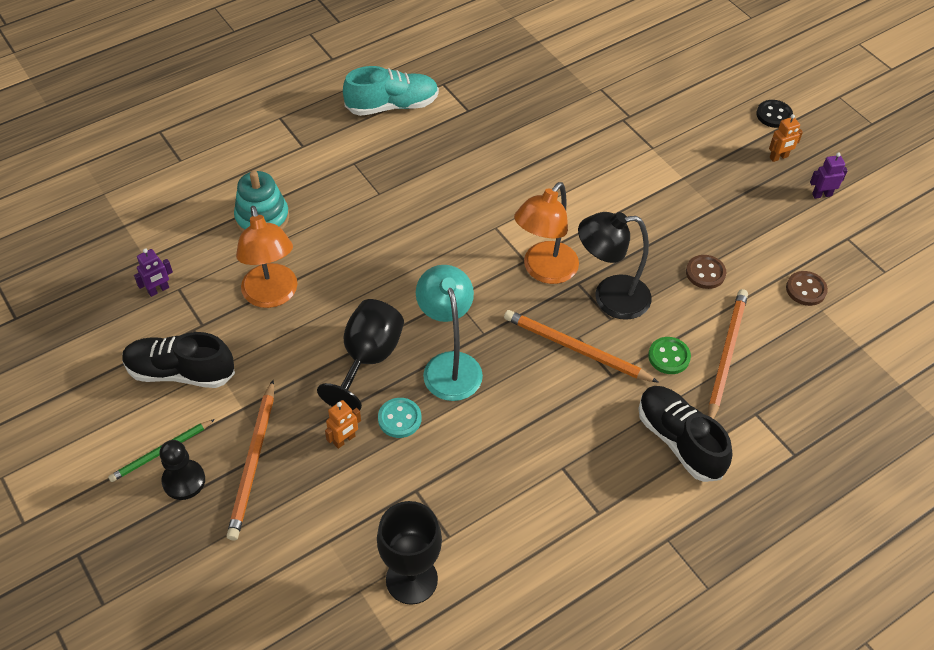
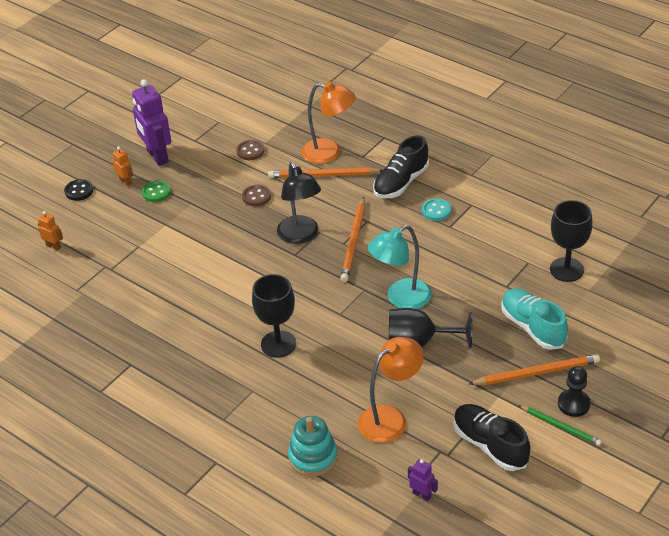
camera: 105 degrees left, 10 degrees down
black shoe [122,332,235,388] -> black shoe turned 150 degrees clockwise [454,404,530,471]
orange robot [325,400,361,449] -> orange robot moved to [38,211,63,250]
turquoise shoe [343,66,439,116] -> turquoise shoe moved to [501,288,568,350]
turquoise button [378,398,421,438] -> turquoise button moved to [422,198,451,221]
orange lamp [514,182,579,284] -> orange lamp moved to [301,82,356,164]
green button [648,337,691,374] -> green button moved to [142,181,171,202]
purple robot [810,152,848,199] -> purple robot [132,79,171,166], size x2.13
none -> black goblet [252,274,296,358]

